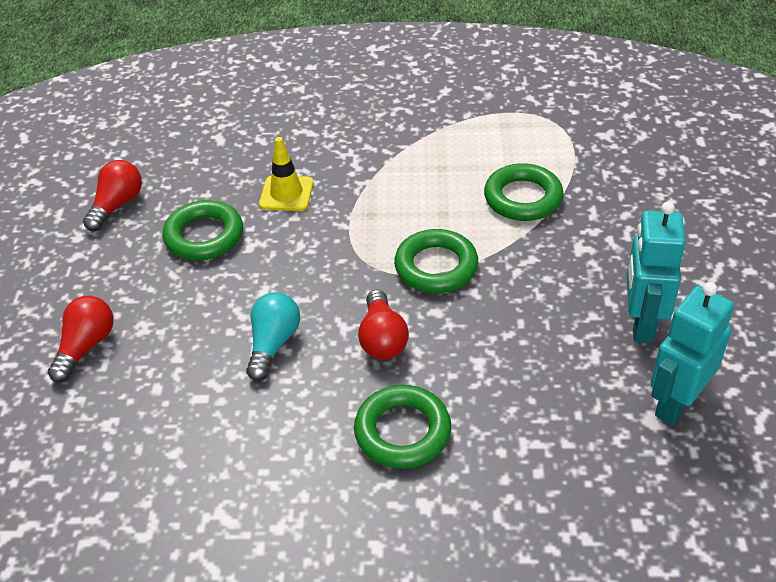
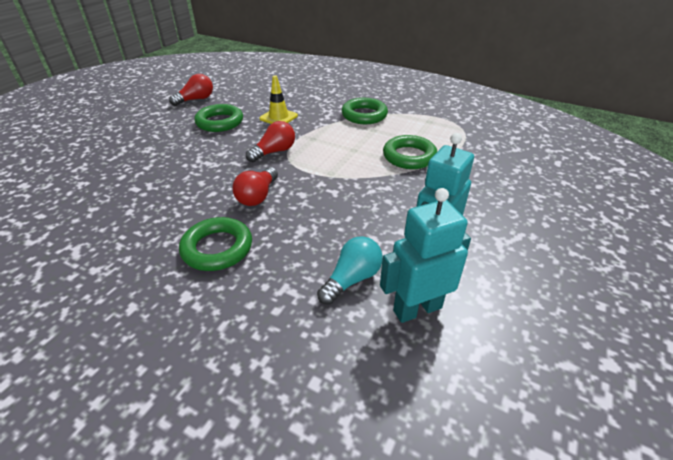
camera: 25 degrees right, 5 degrees down
red light bulb [48,296,114,383] -> red light bulb moved to [246,121,295,162]
turquoise light bulb [246,292,300,381] -> turquoise light bulb moved to [317,236,383,305]
green ring [394,229,478,293] -> green ring moved to [341,98,388,124]

